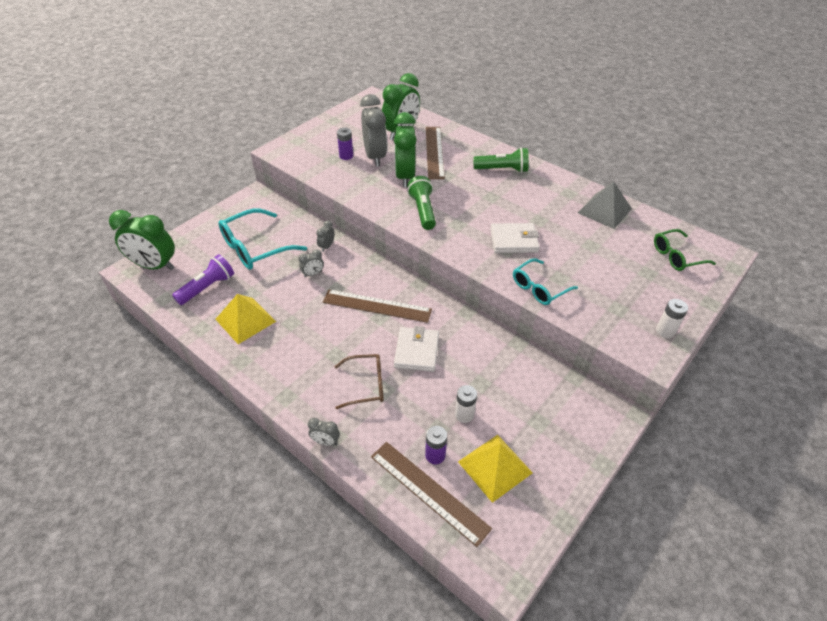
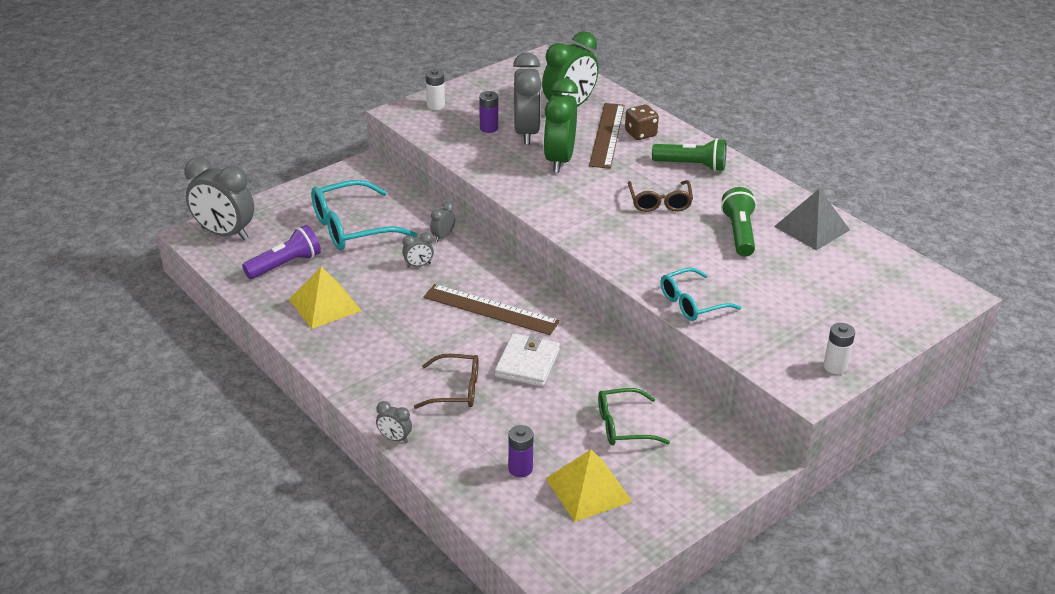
camera: 10 degrees right, 10 degrees down
green clock [109,210,175,270] -> grey clock [184,157,254,240]
brown ruler [371,442,492,547] -> none
green flashlight [407,176,436,230] -> green flashlight moved to [721,187,756,257]
white battery [455,385,477,423] -> white battery moved to [426,69,445,110]
white wallet [490,223,540,253] -> none
green glasses [654,229,716,271] -> green glasses moved to [598,388,670,445]
none -> brown dice [625,104,659,140]
none -> brown glasses [628,180,693,212]

